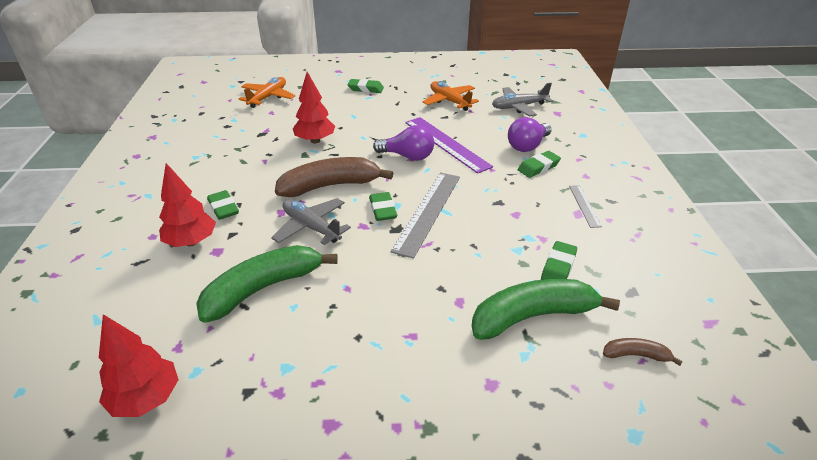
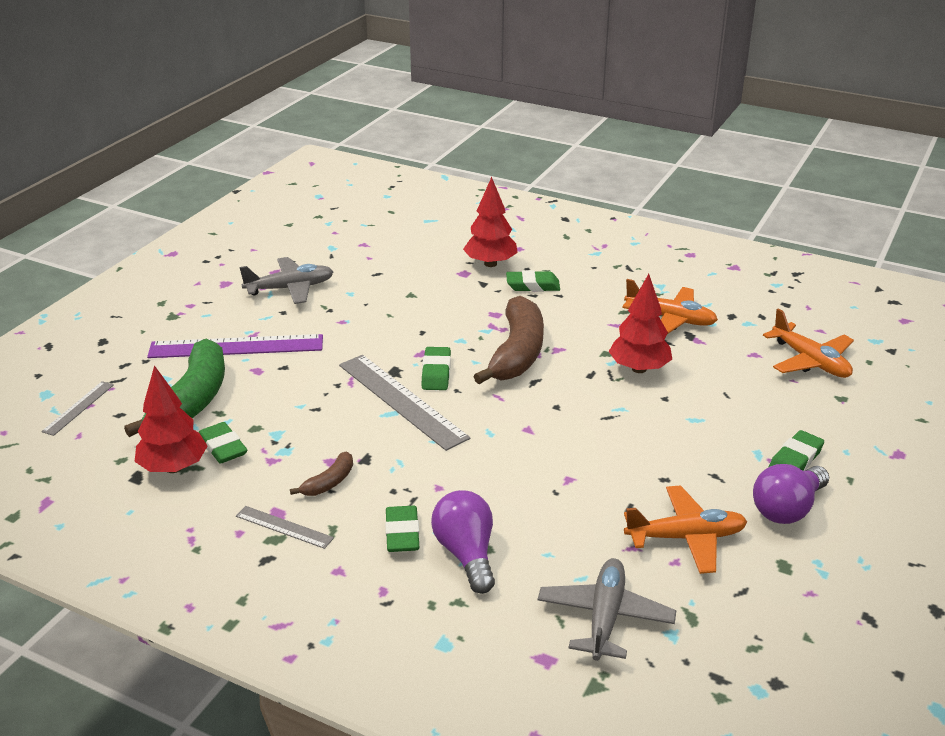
camera: 120 degrees right, 5 degrees down
red tree [99,314,179,417] -> red tree moved to [135,365,207,473]
green banana [196,245,338,322] -> none
grey plane [271,198,351,245] -> grey plane moved to [239,257,333,304]
green eraser [369,192,397,221] -> green eraser turned 75 degrees clockwise [422,347,451,390]
purple light bulb [373,125,434,161] -> purple light bulb moved to [753,464,829,524]
purple ruler [405,117,493,174] -> purple ruler moved to [147,334,323,358]
brown banana [603,338,683,366] -> brown banana moved to [290,452,353,496]
none -> grey ruler [41,381,114,436]
none -> orange plane [622,279,718,334]

